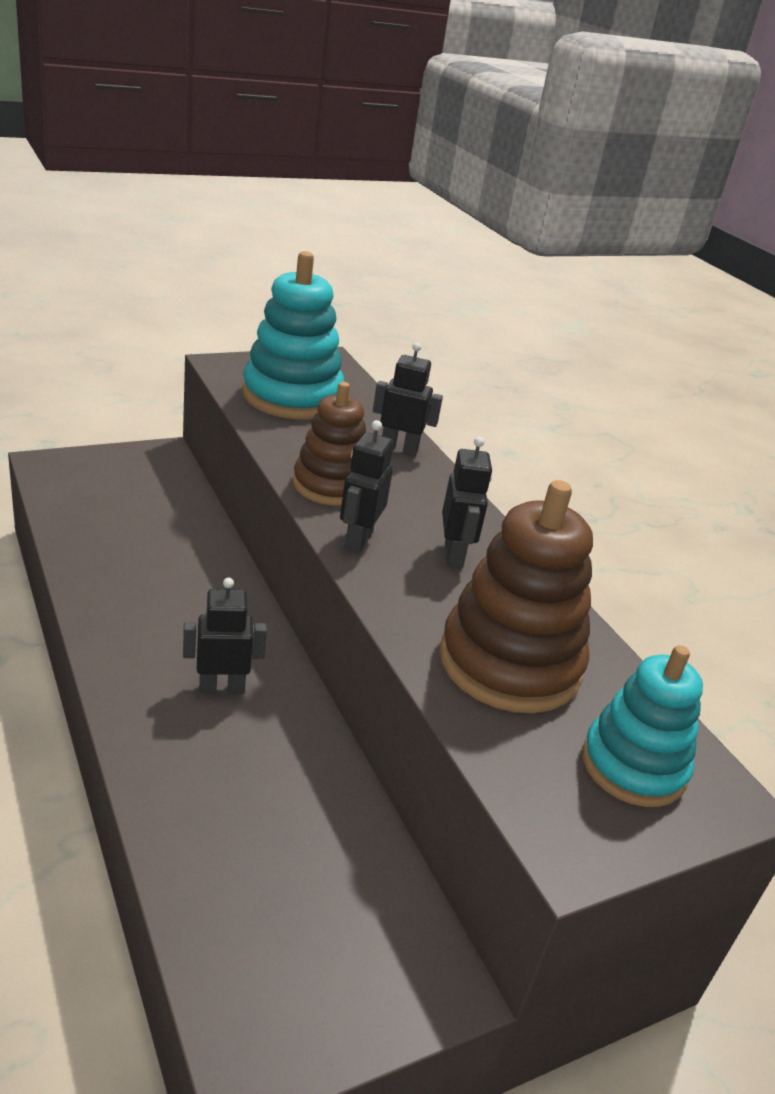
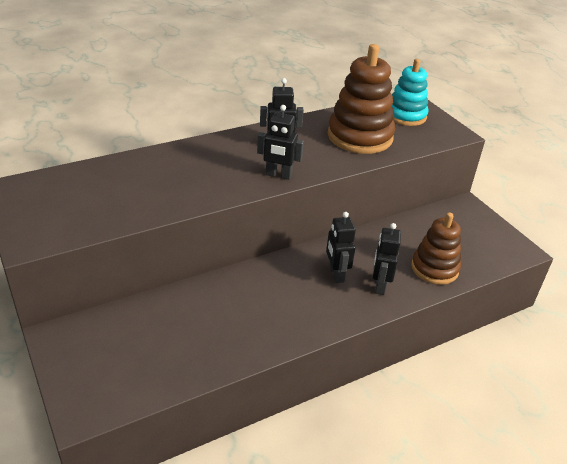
camera: 90 degrees left, 5 degrees up
turquoise stacking toy [242,251,345,419] -> none
brown stacking toy [293,382,366,506] -> brown stacking toy moved to [411,213,461,285]
black robot [373,342,443,457] -> black robot moved to [373,223,401,295]

